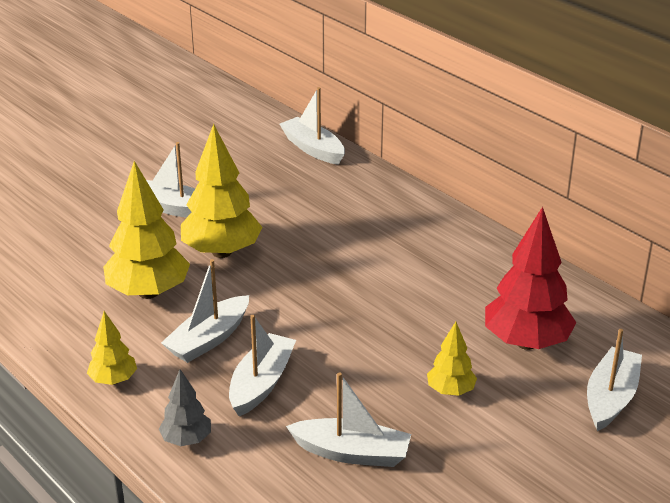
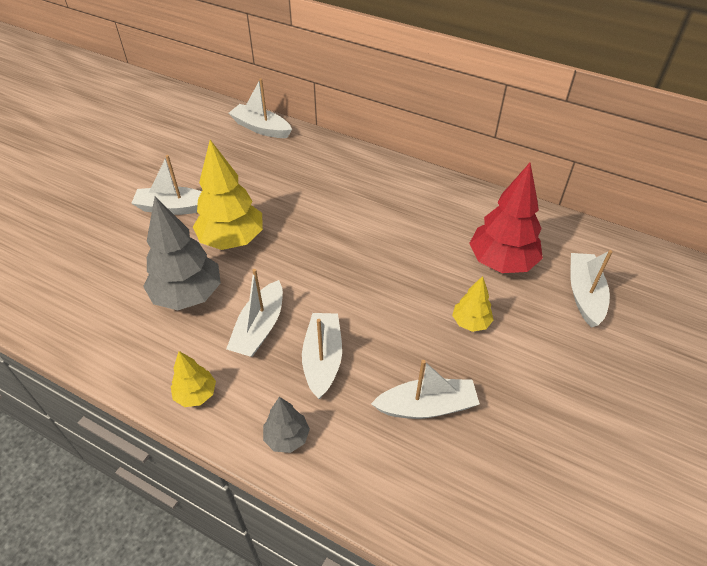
camera: 20 degrees left, 15 degrees up
yellow tree [103,161,190,299] -> grey tree [143,197,221,310]

